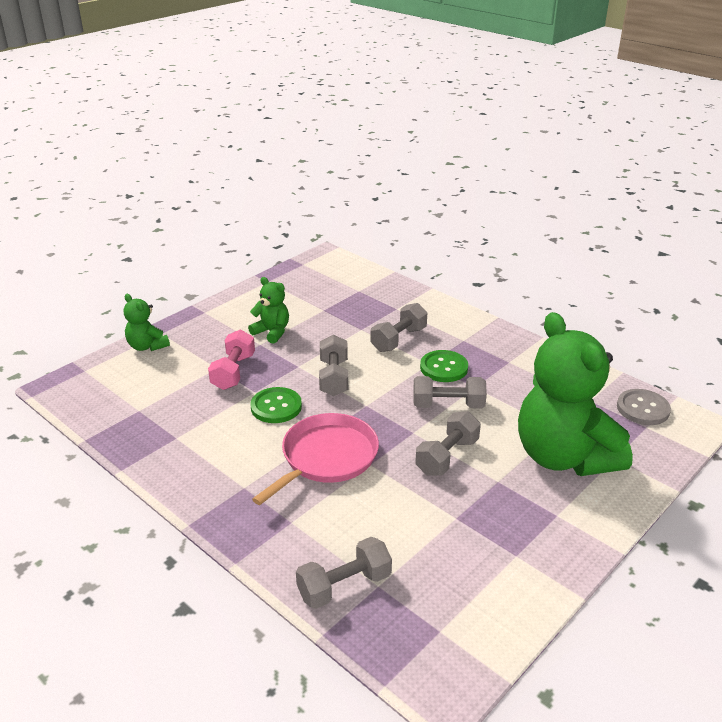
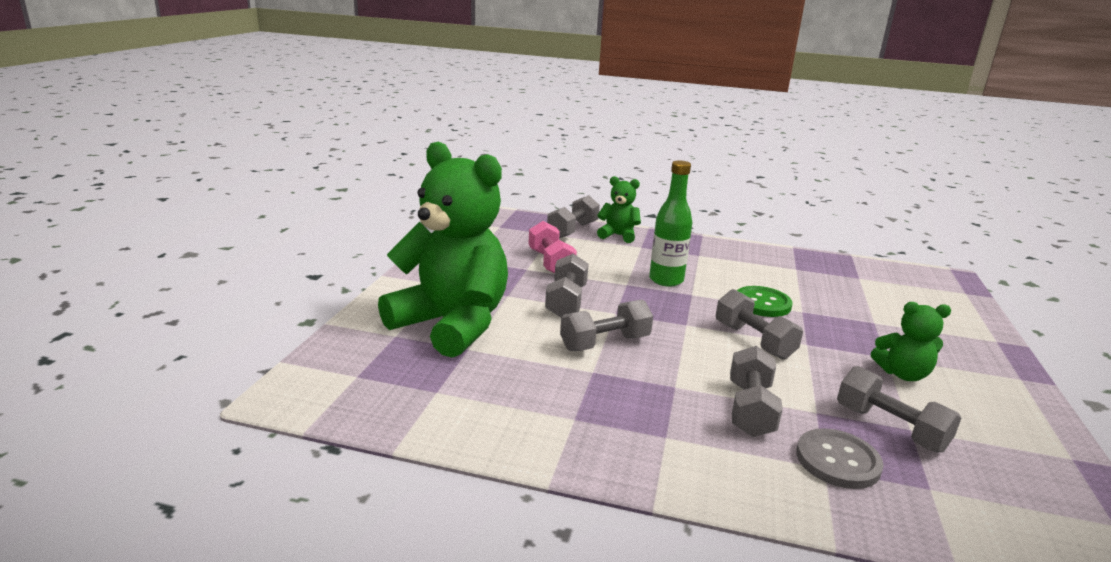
camera: 150 degrees right, 10 degrees down
green teddy bear [124,294,170,351] -> green teddy bear moved to [597,176,641,243]
pink dumbbell [208,330,255,390] -> pink dumbbell moved to [528,221,577,273]
pink pan [252,413,379,505] -> green bottle [649,160,692,287]
green button [420,350,468,382] -> none
grey button [617,389,671,425] -> grey button moved to [796,428,884,489]
none -> grey dumbbell [837,366,961,453]

